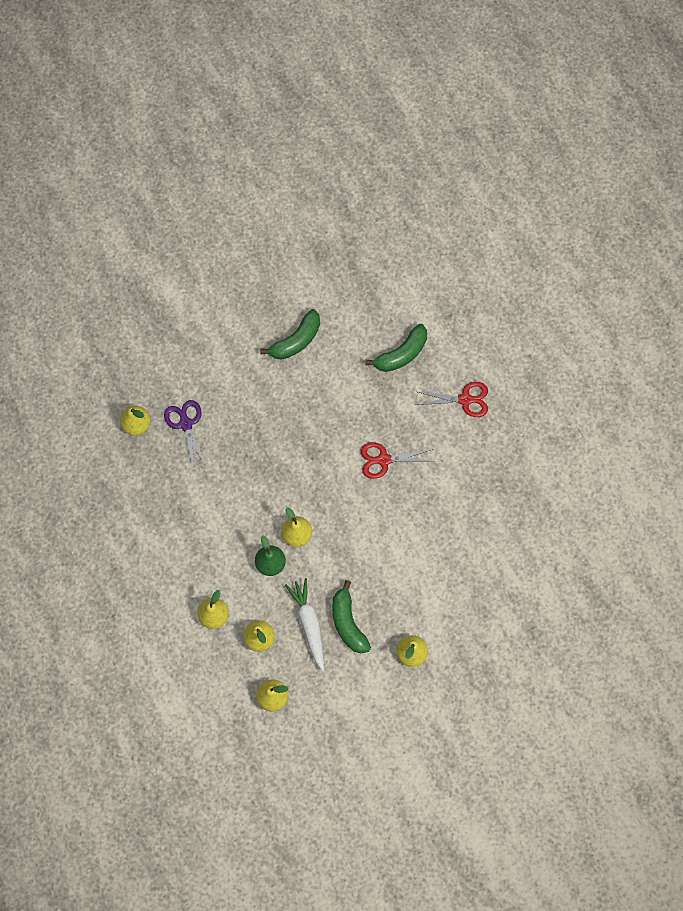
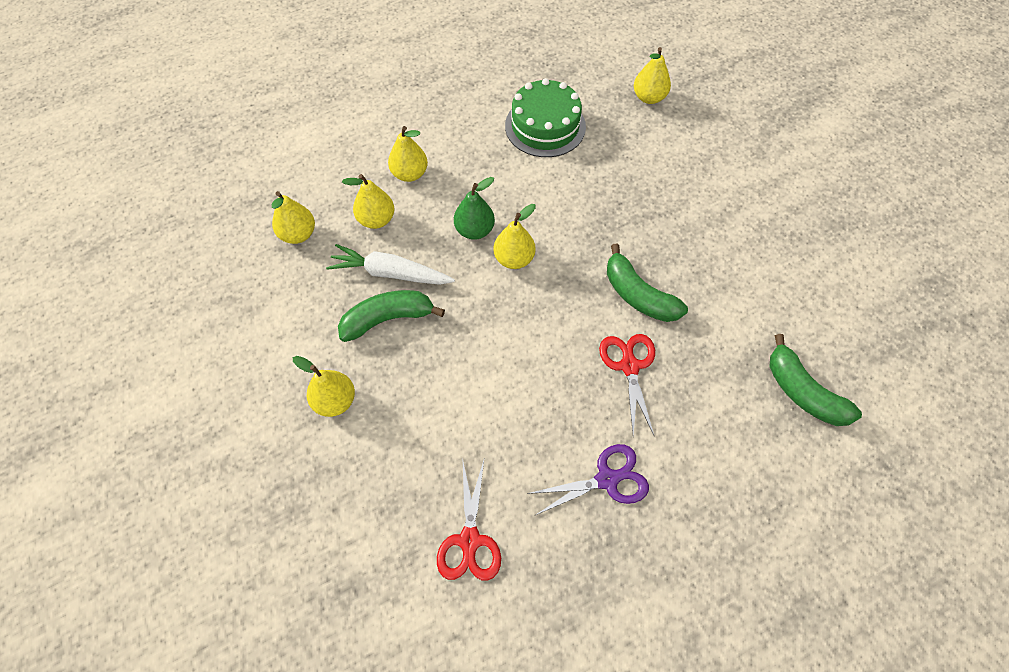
camera: 90 degrees right, 10 degrees down
purple scissors [164,400,207,470] -> purple scissors moved to [527,444,649,516]
green banana [260,309,320,360] -> green banana moved to [607,244,688,322]
white carrot [285,578,324,671] -> white carrot turned 150 degrees counterclockwise [326,244,455,285]
red scissors [417,382,488,417] -> red scissors moved to [437,460,501,581]
none -> green cake [505,78,586,157]

